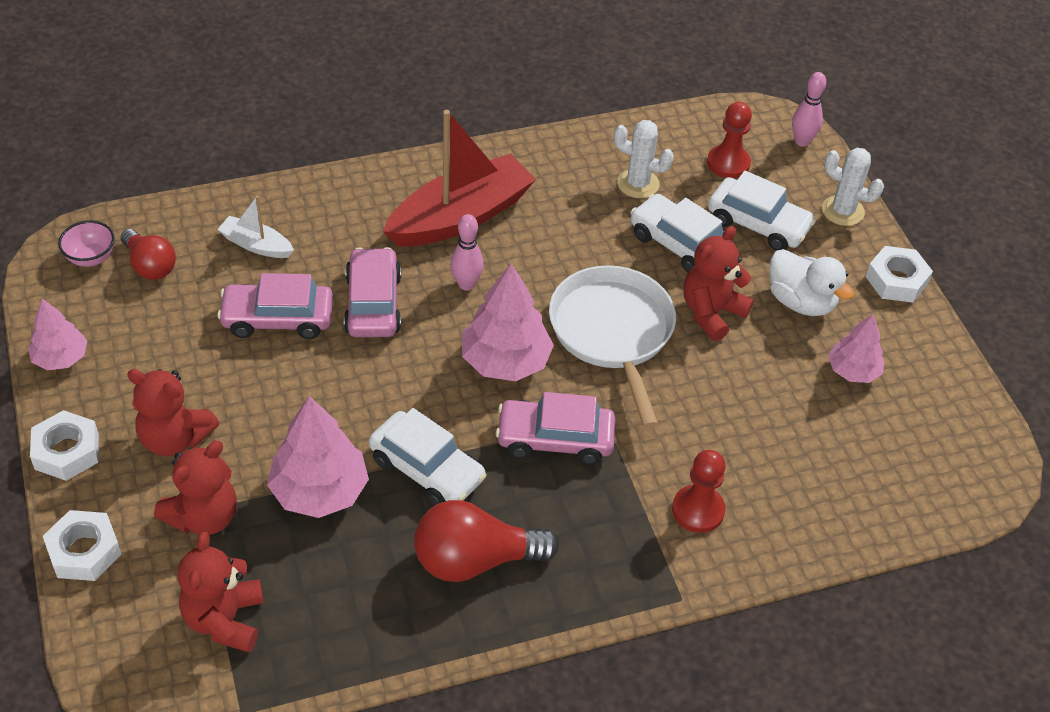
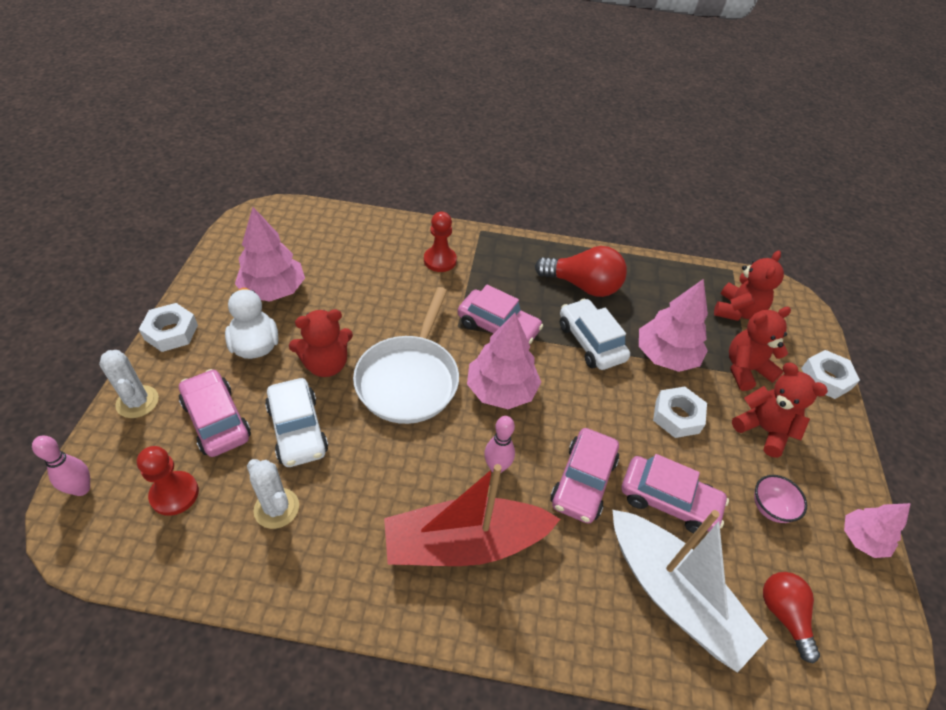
camera: 155 degrees left, 0 degrees up
white nut [30,410,99,481] -> white nut moved to [653,387,707,438]
pink bowl [58,221,115,267] -> pink bowl moved to [754,475,807,523]
white boat [217,196,294,258] -> white boat [612,510,768,673], size x2.09
white car [708,171,816,251] -> pink car [179,369,251,457]
pink tree [828,314,884,383] -> pink tree [235,207,305,301], size x1.62

